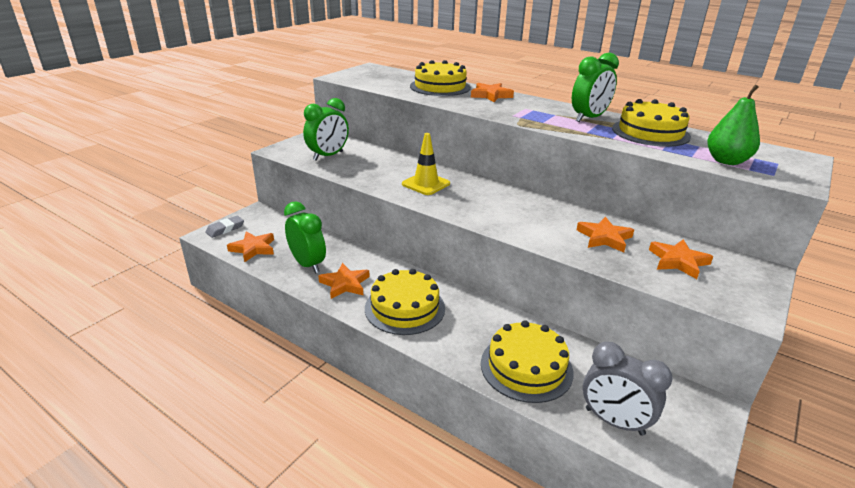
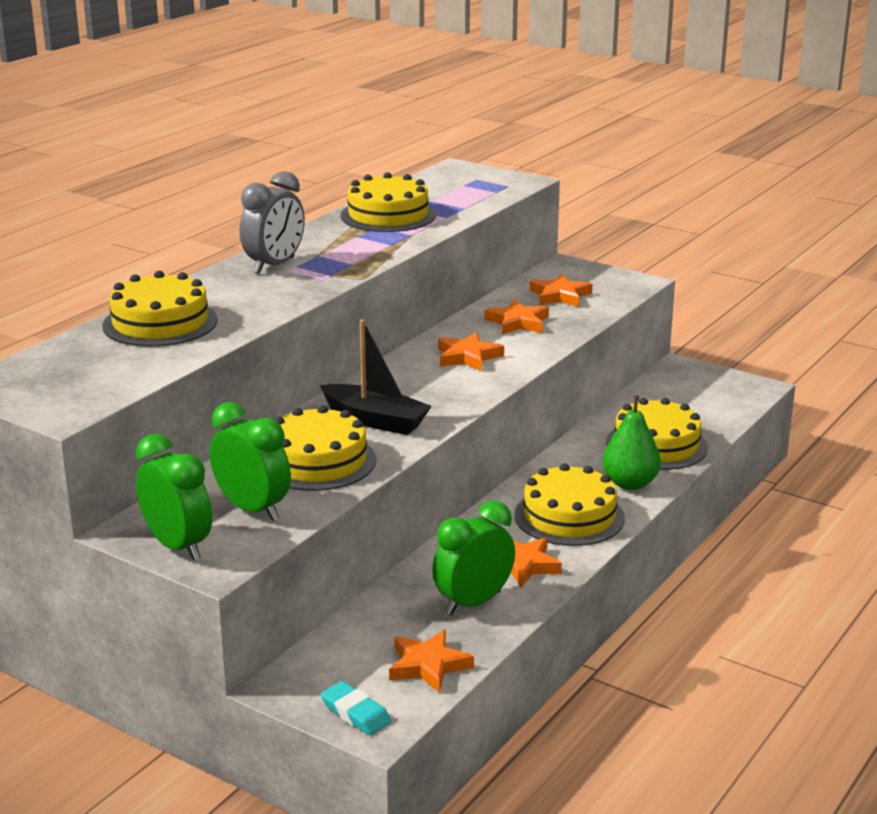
camera: 90 degrees left, 5 degrees down
grey eraser [205,216,244,238] -> turquoise eraser [321,681,391,736]
yellow traffic cone [402,133,450,195] -> black boat [320,320,432,435]
orange star [471,83,514,102] -> orange star moved to [438,332,504,371]
green clock [572,53,619,122] -> green clock moved to [136,434,212,561]
grey clock [583,342,673,436] -> grey clock moved to [240,171,305,274]
green pear [707,84,760,165] -> green pear moved to [602,395,661,490]
none -> yellow cake [274,405,376,491]

